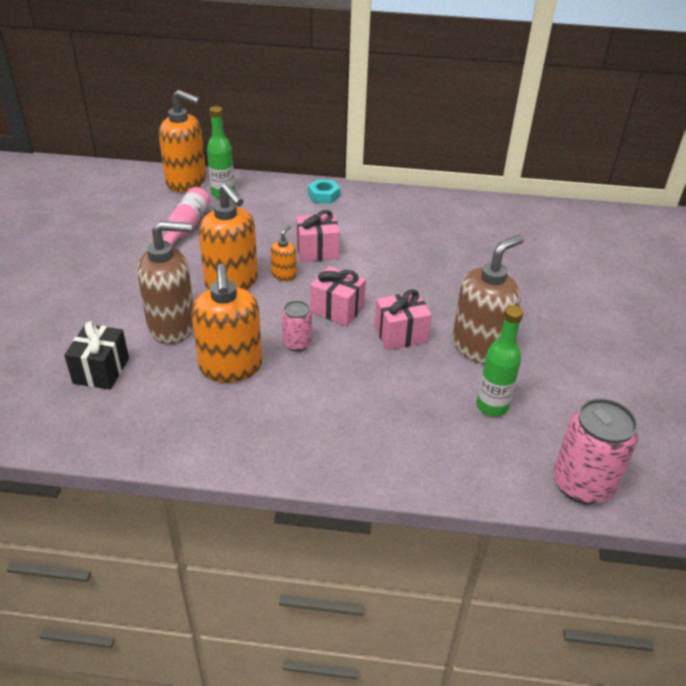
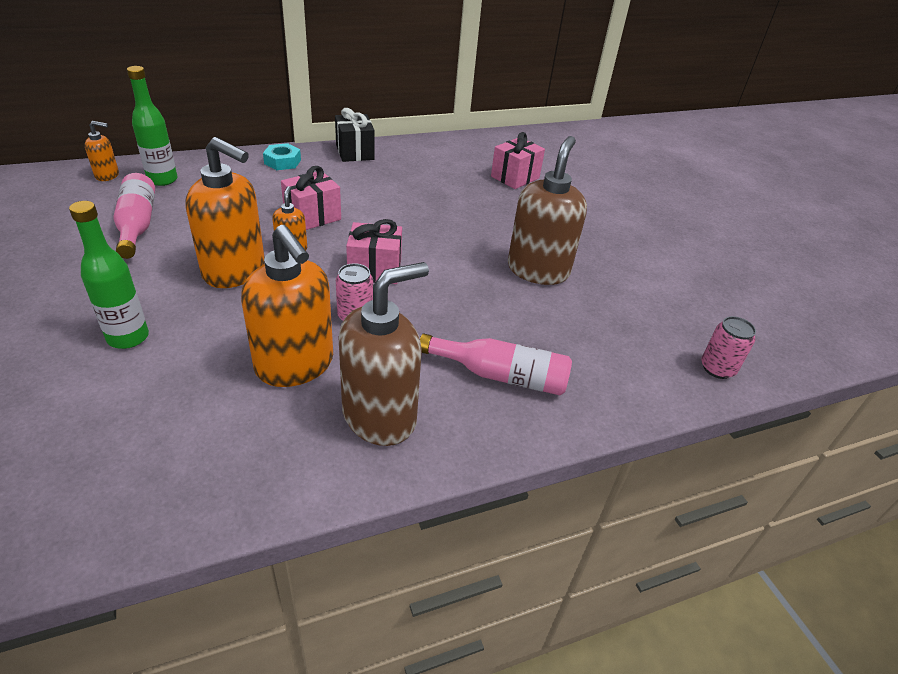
camera: 30 degrees left, 0 degrees up
black gift [64,321,129,390] -> black gift moved to [335,108,375,162]
brown soap dispenser [137,221,194,344] -> brown soap dispenser moved to [339,262,429,446]
orange soap dispenser [159,90,206,192] -> orange soap dispenser [85,121,119,181], size x0.48
pink gift [375,289,432,350] -> pink gift moved to [491,132,545,189]
green bottle [476,305,523,417] -> green bottle moved to [69,201,149,349]
pink can [554,398,638,504] -> pink can [701,316,756,379], size x0.56
none -> pink bottle [420,334,572,395]

